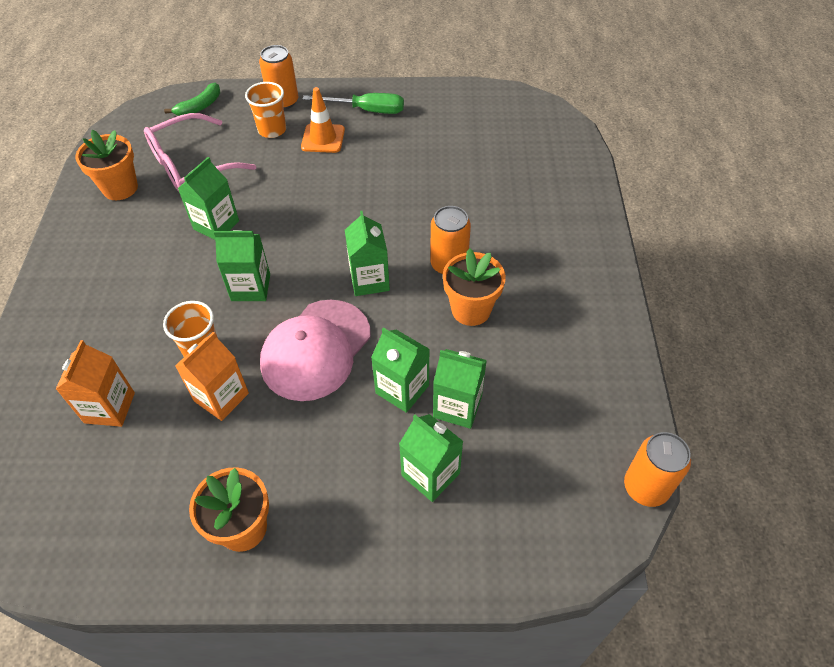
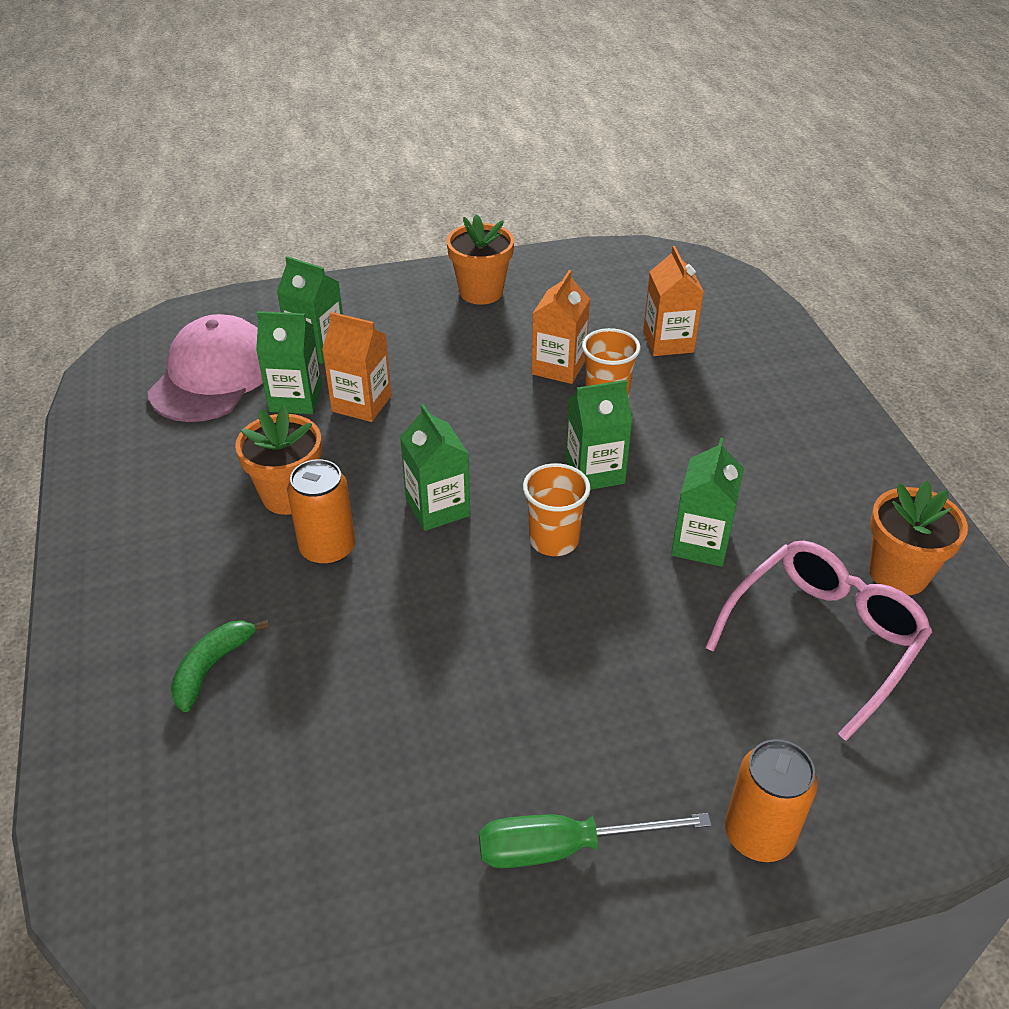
camera: 165 degrees right, 10 degrees down
green banana [164,83,220,116] -> green banana moved to [171,620,269,712]
orange cup [245,82,286,138] -> orange cup moved to [523,463,591,556]
pink cap [260,300,371,401] -> pink cap moved to [147,314,263,422]
orange traffic cone [301,87,345,153] -> none
green carton [371,327,430,413] -> orange carton [322,312,391,422]
orange can [624,432,691,507] -> none

